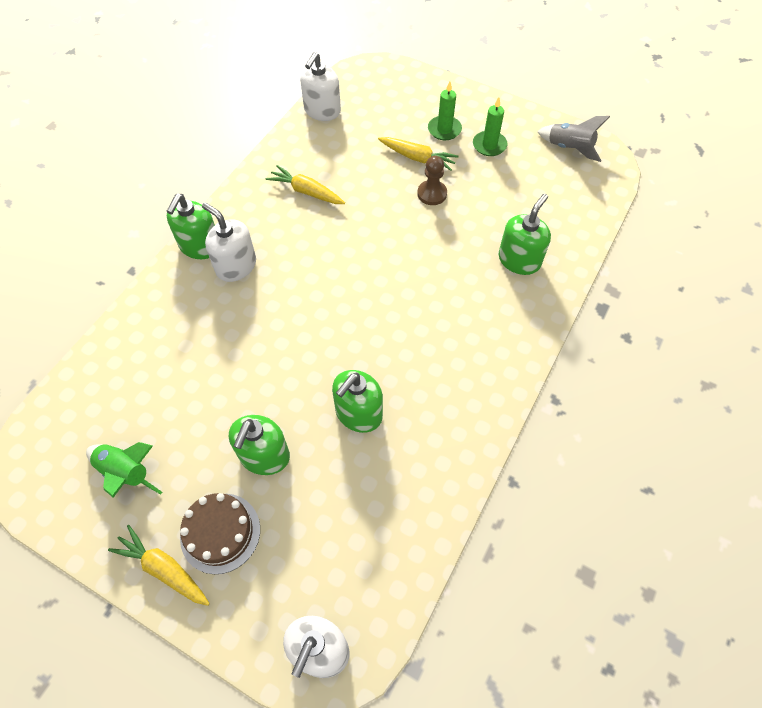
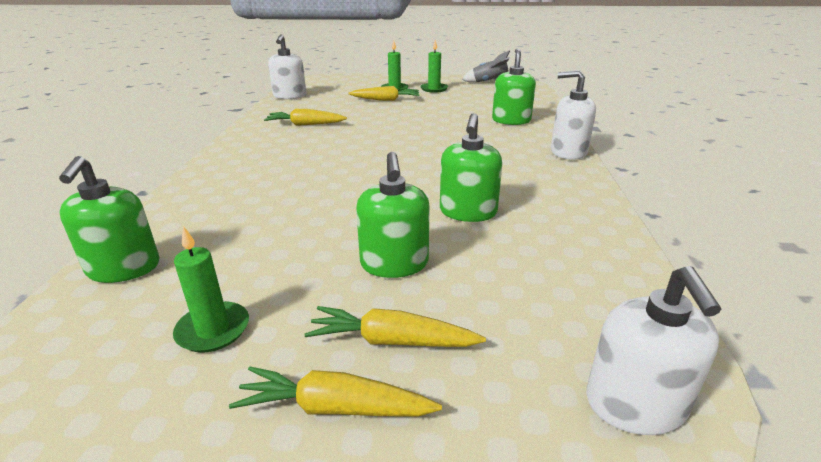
camera: 25 degrees left, 30 degrees down
green rocket [86,442,162,497] -> green candle [173,226,249,352]
green soap dispenser [166,194,215,259] -> green soap dispenser moved to [59,156,159,283]
brown cake [180,493,260,574] -> yellow carrot [304,306,486,347]
white soap dispenser [202,203,256,282] -> white soap dispenser moved to [551,70,596,160]
brown pawn [417,156,447,205] -> none

